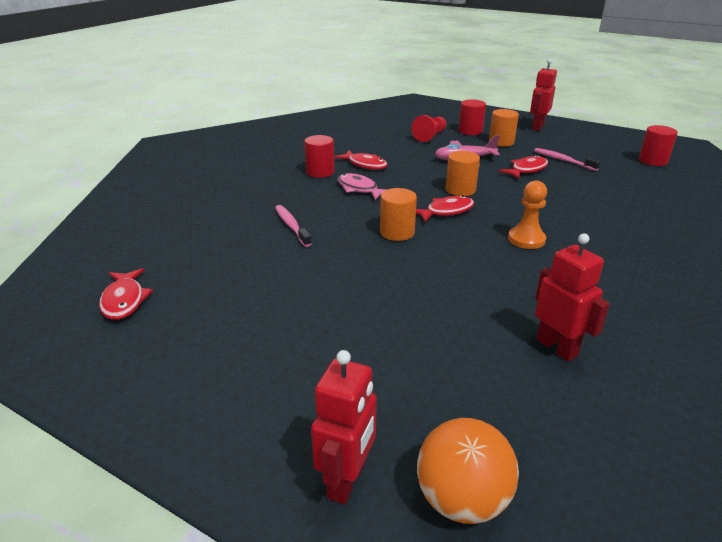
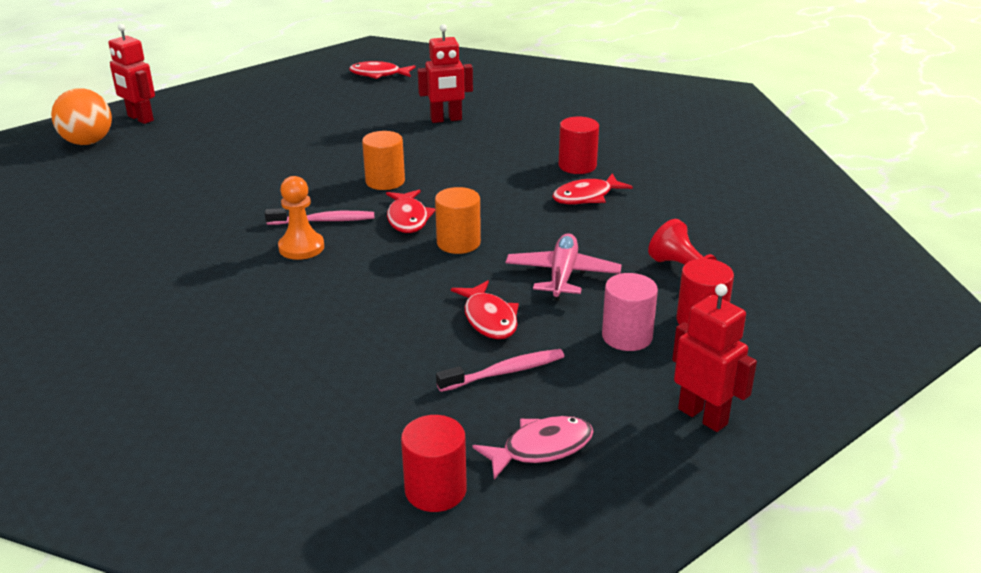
camera: 110 degrees right, 0 degrees up
pink toothbrush [275,205,312,247] -> pink toothbrush moved to [265,208,374,225]
pink fish [337,173,387,200] -> pink fish moved to [472,416,593,480]
orange cylinder [489,109,519,147] -> pink cylinder [602,273,658,351]
red robot [535,233,610,361] -> red robot moved to [418,24,473,123]

